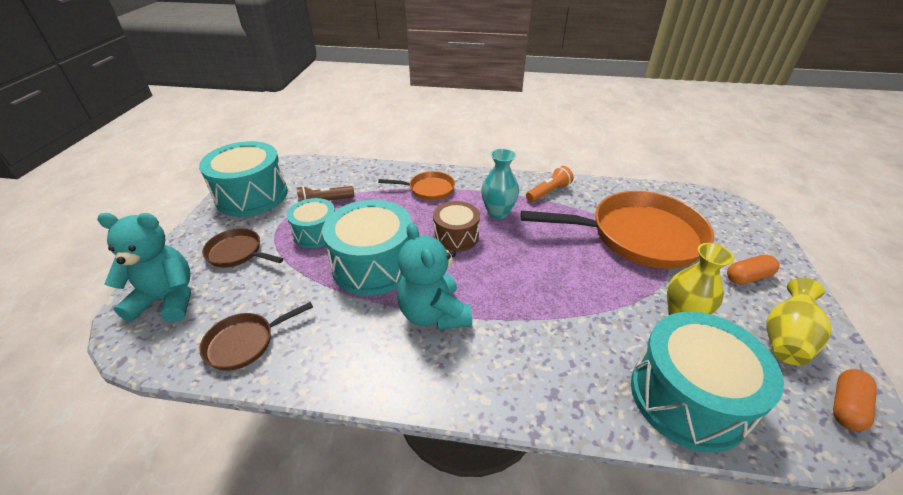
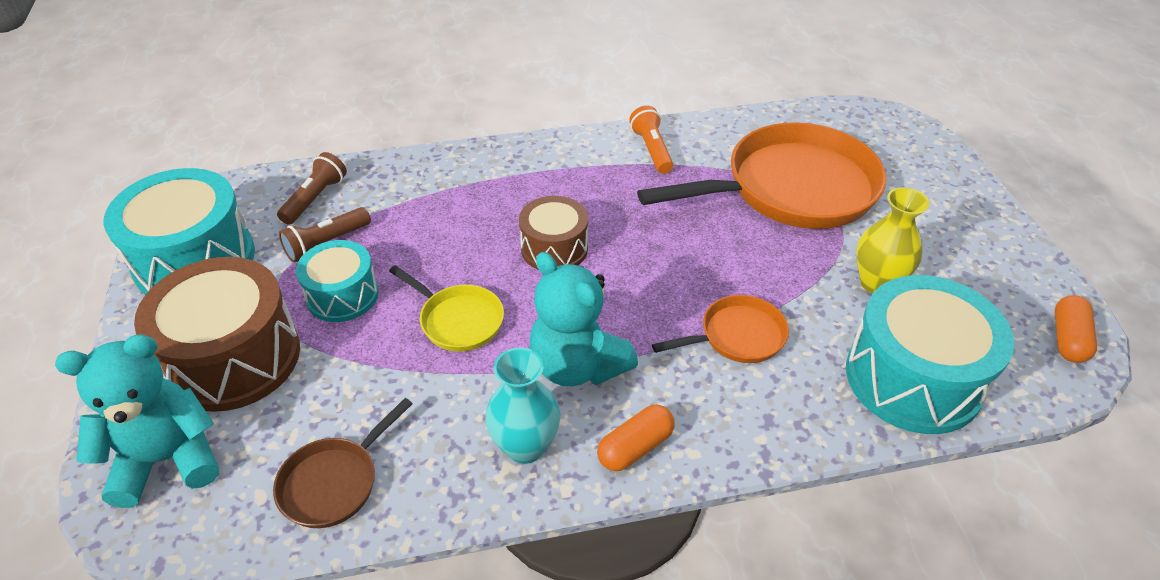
camera: 20 degrees left, 5 degrees up
brown pan [202,228,284,267] -> brown drum [134,257,300,412]
turquoise drum [322,200,412,296] -> yellow pan [389,265,504,352]
orange pan [378,171,455,200] -> orange pan moved to [652,295,789,363]
turquoise vase [481,149,519,219] -> turquoise vase moved to [485,348,560,464]
orange flashlight [526,166,574,202] -> orange flashlight turned 45 degrees counterclockwise [629,105,673,174]
orange capsule [727,255,779,284] -> orange capsule moved to [597,405,675,471]
yellow vase [766,278,832,365] -> none
none -> brown flashlight [277,152,347,225]

